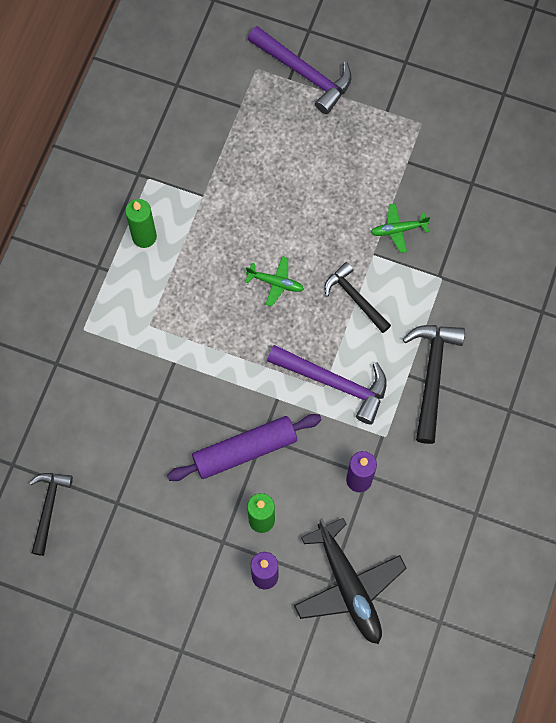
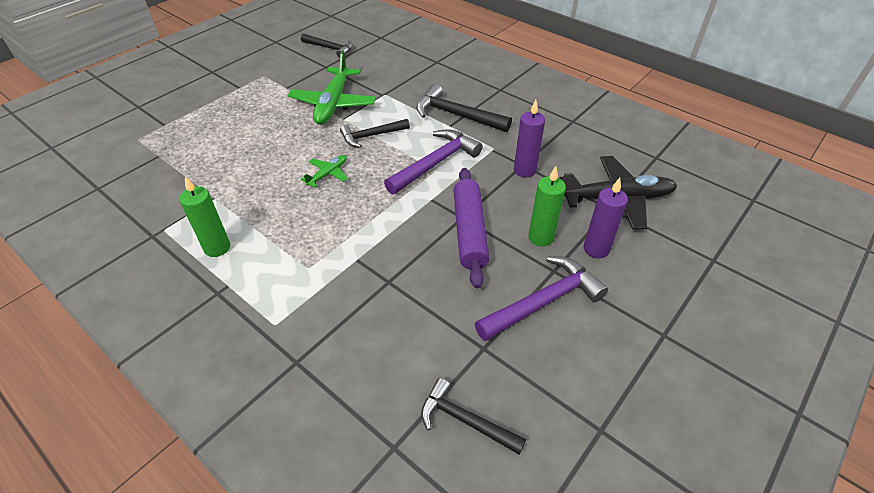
camera: 70 degrees left, 25 degrees down
purple hammer [248,26,352,114] -> purple hammer moved to [475,256,608,341]
green plane [370,203,430,253] -> green plane [287,51,376,125], size x2.04
none -> black hammer [301,34,353,58]

